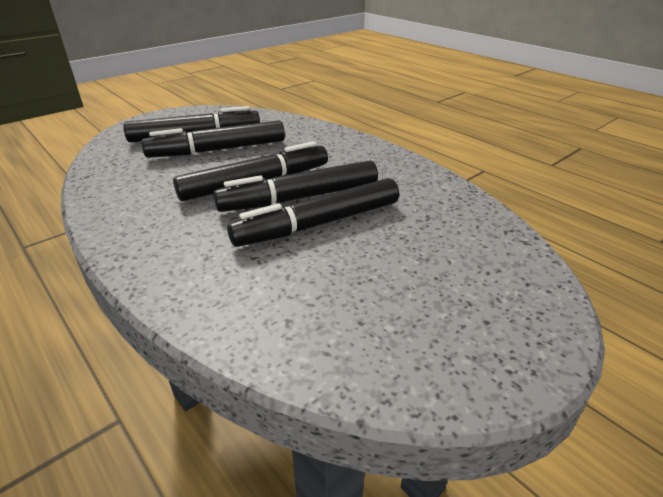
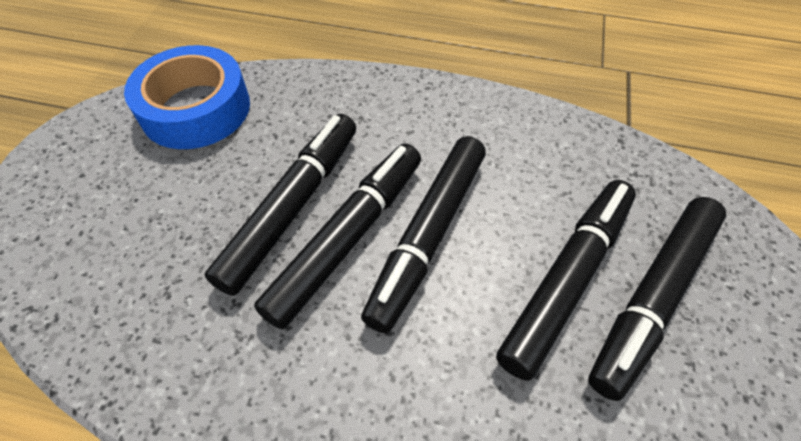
camera: 145 degrees right, 20 degrees up
none -> blue tape [124,45,250,149]

